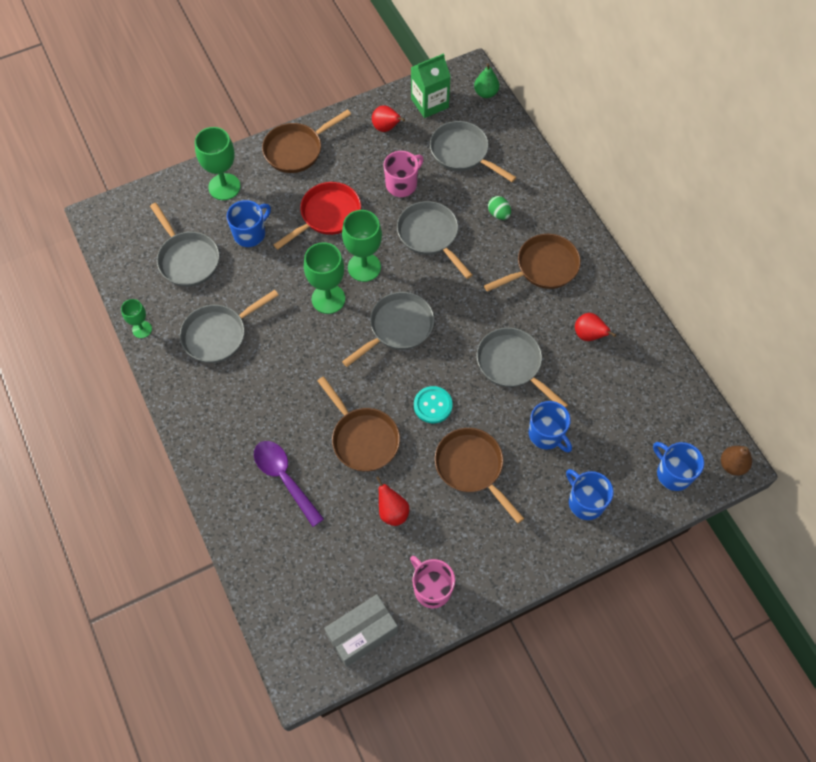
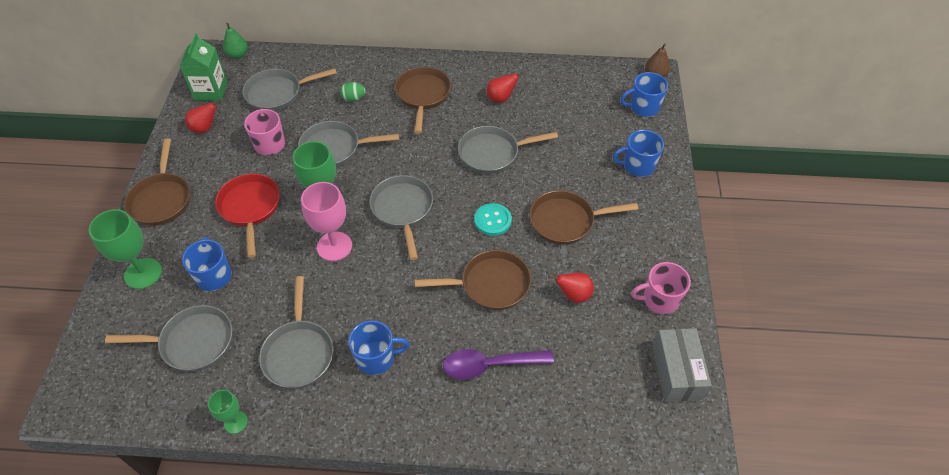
camera: 60 degrees left, 10 degrees down
green goblet [304,242,345,314] -> pink goblet [301,182,352,261]
blue mug [529,401,572,453] -> blue mug moved to [348,320,410,375]

